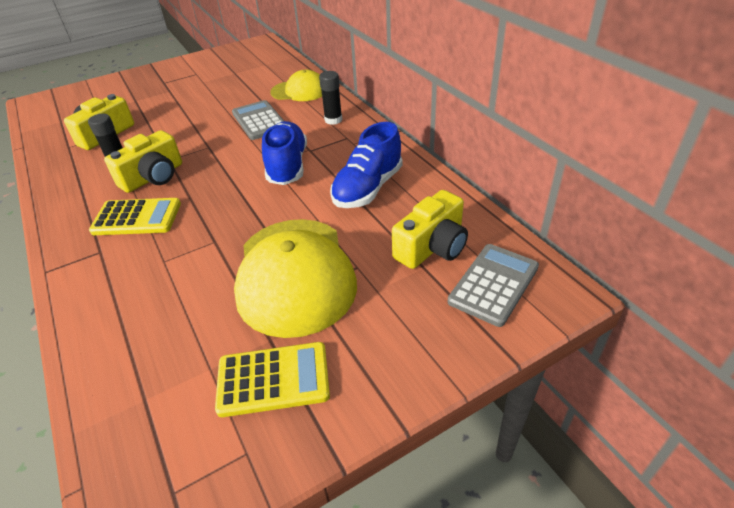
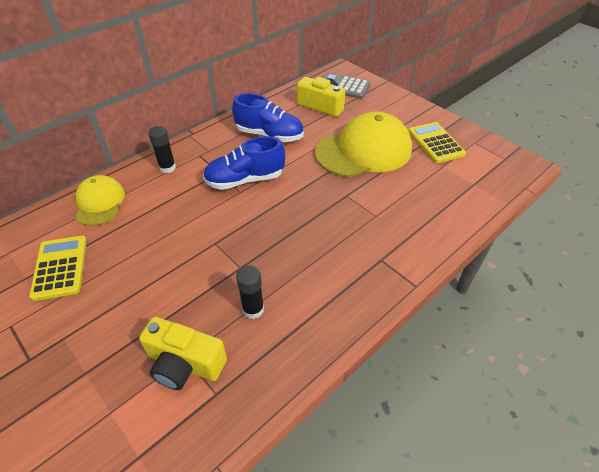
camera: 105 degrees left, 5 degrees up
yellow calculator [89,198,181,235] -> yellow calculator moved to [29,236,87,301]
yellow camera [104,130,182,193] -> none
grey calculator [232,100,284,140] -> none

